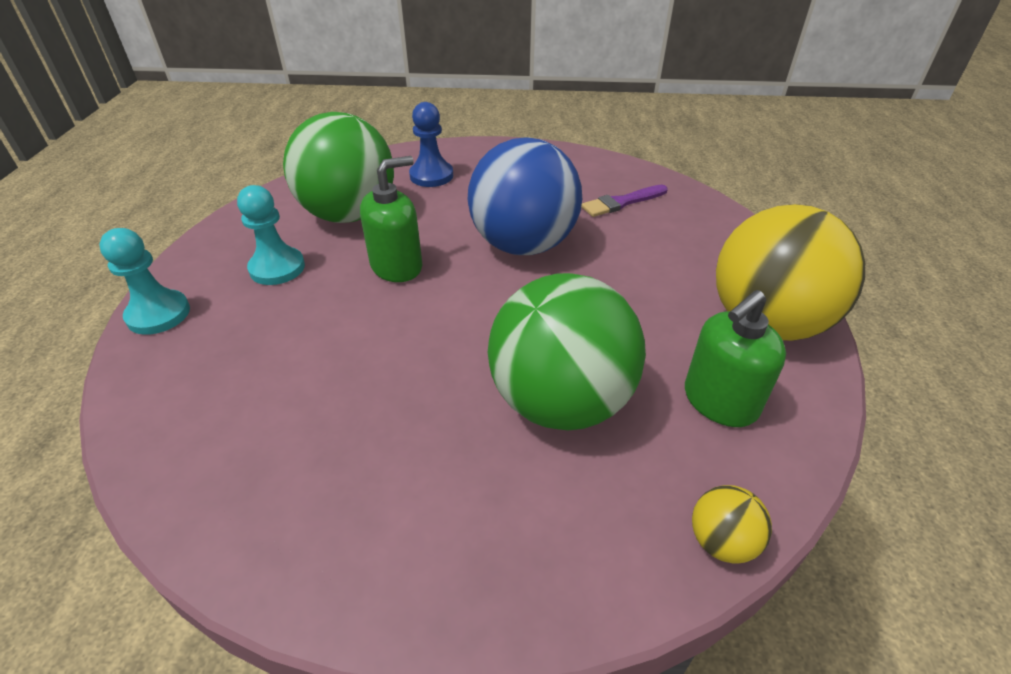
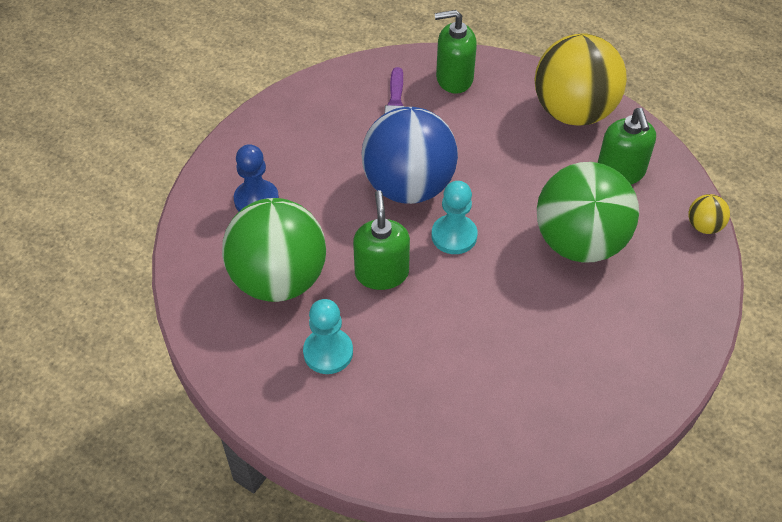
camera: 60 degrees left, 10 degrees up
turquoise pawn [99,228,190,335] -> turquoise pawn moved to [432,181,478,254]
none -> green soap dispenser [434,10,477,94]

